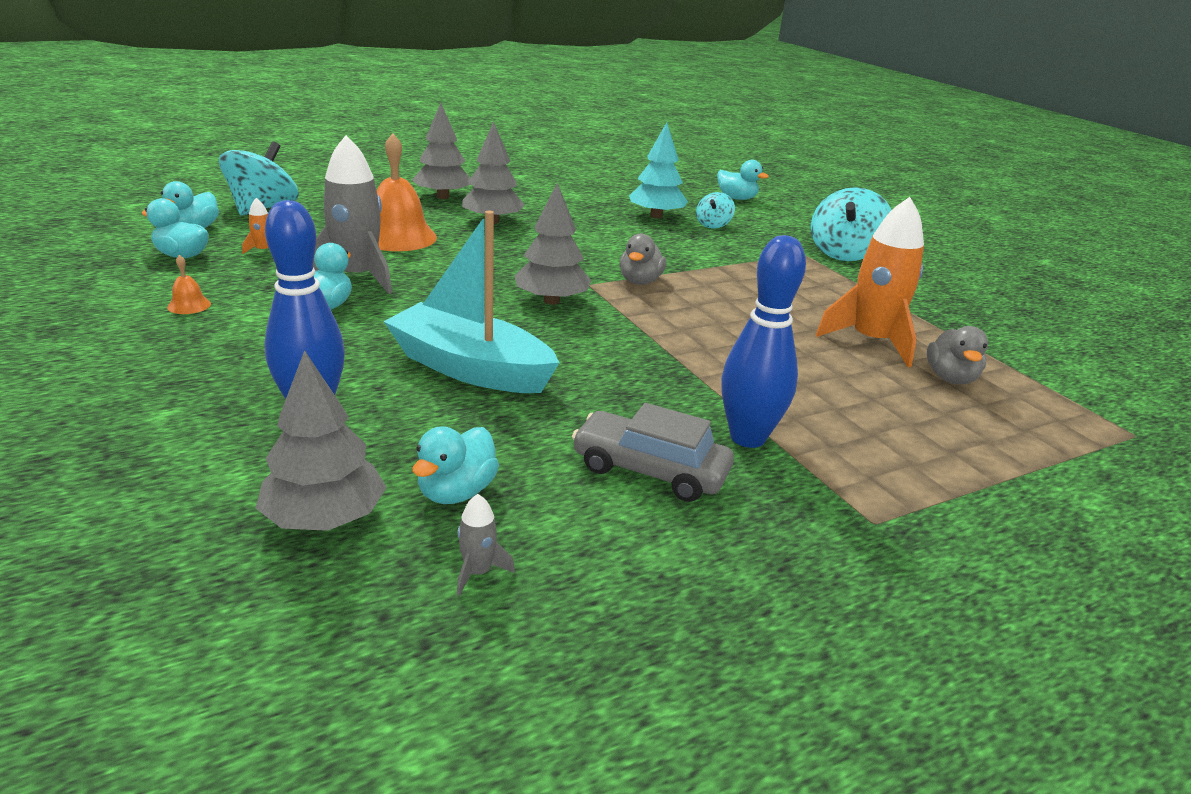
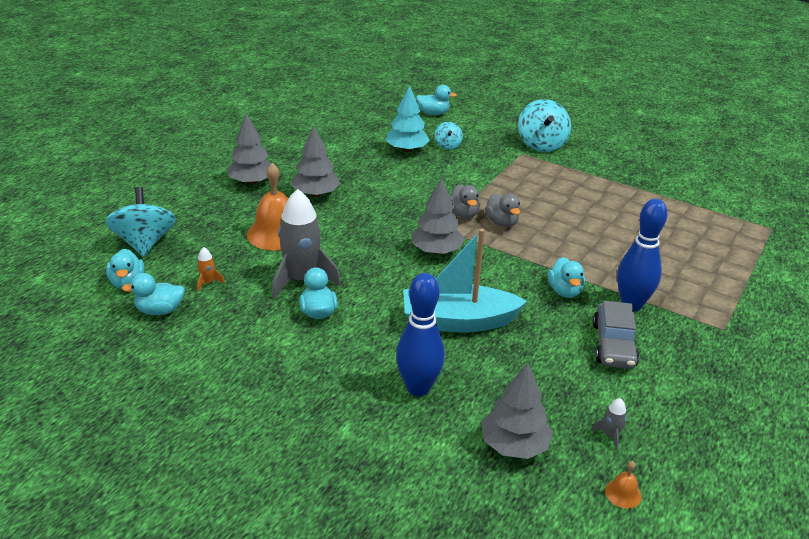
camera: 30 degrees left, 5 degrees up
orange bell [167,255,211,314] -> orange bell moved to [605,461,642,508]
turquoise duck [412,426,499,504] -> turquoise duck moved to [548,257,585,298]
grey car [572,403,734,502] -> grey car turned 75 degrees counterclockwise [593,301,639,369]
orange rocket [816,197,924,367] -> none
grey duck [926,326,988,384] -> grey duck moved to [485,193,520,227]

